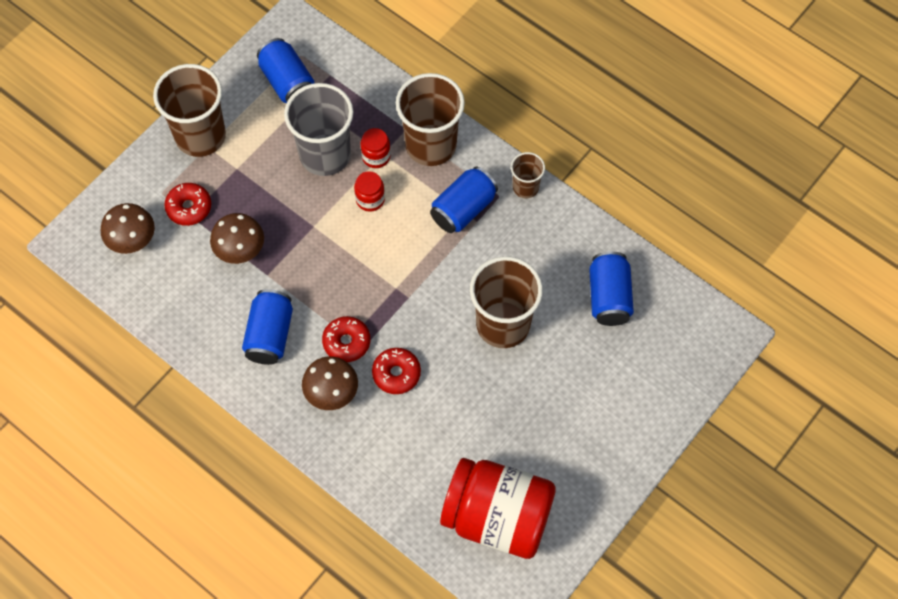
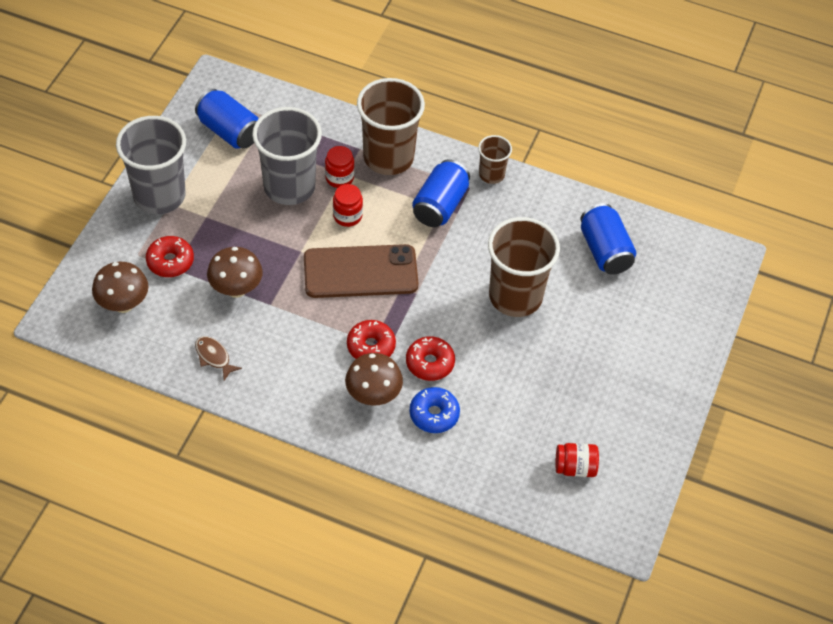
camera: 20 degrees left, 10 degrees down
brown cup [153,64,226,157] -> grey cup [116,116,186,214]
blue can [242,289,293,365] -> none
red jar [440,458,556,559] -> red jar [555,443,599,477], size x0.41
none -> brown fish [195,336,242,380]
none -> brown phone [304,244,418,298]
none -> blue donut [409,387,460,433]

